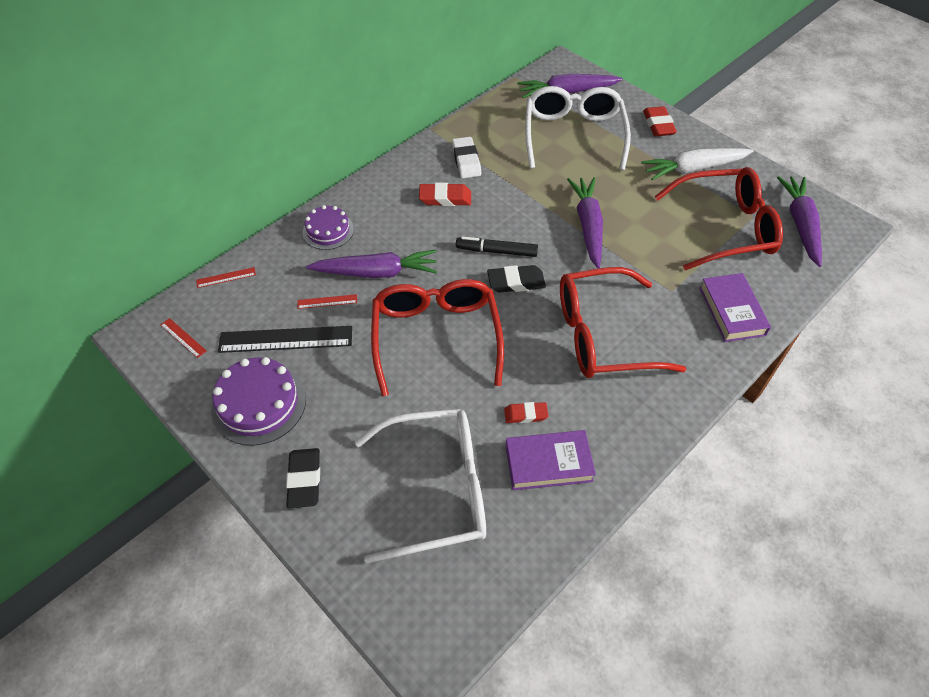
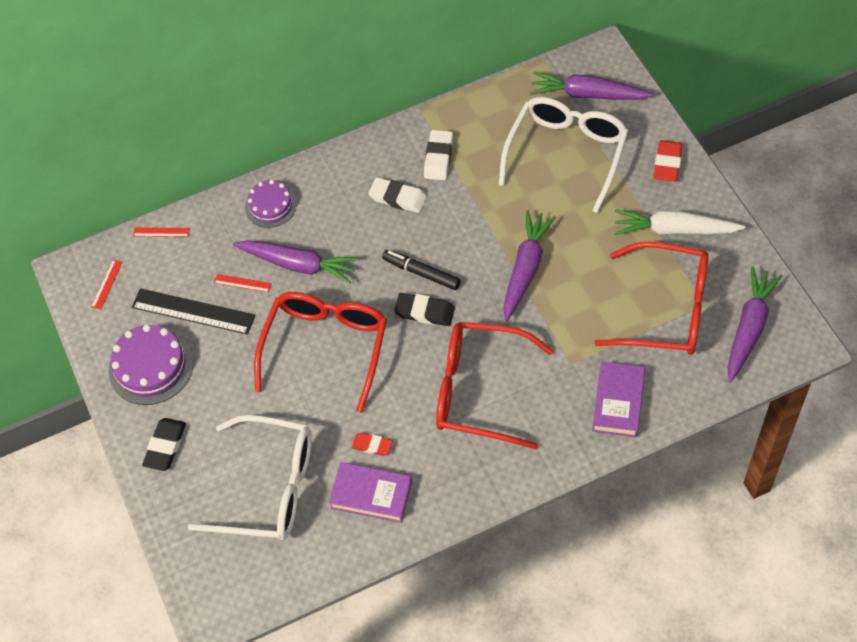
camera: 25 degrees right, 5 degrees up
red ruler [161,318,207,358] -> red ruler turned 45 degrees clockwise [91,260,122,310]
red eraser [419,183,471,206] -> white eraser [368,177,427,213]

